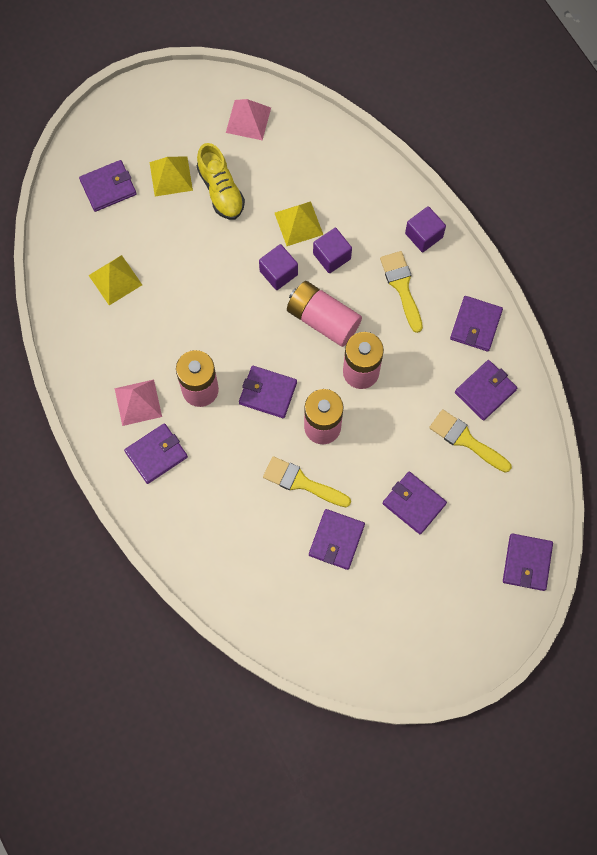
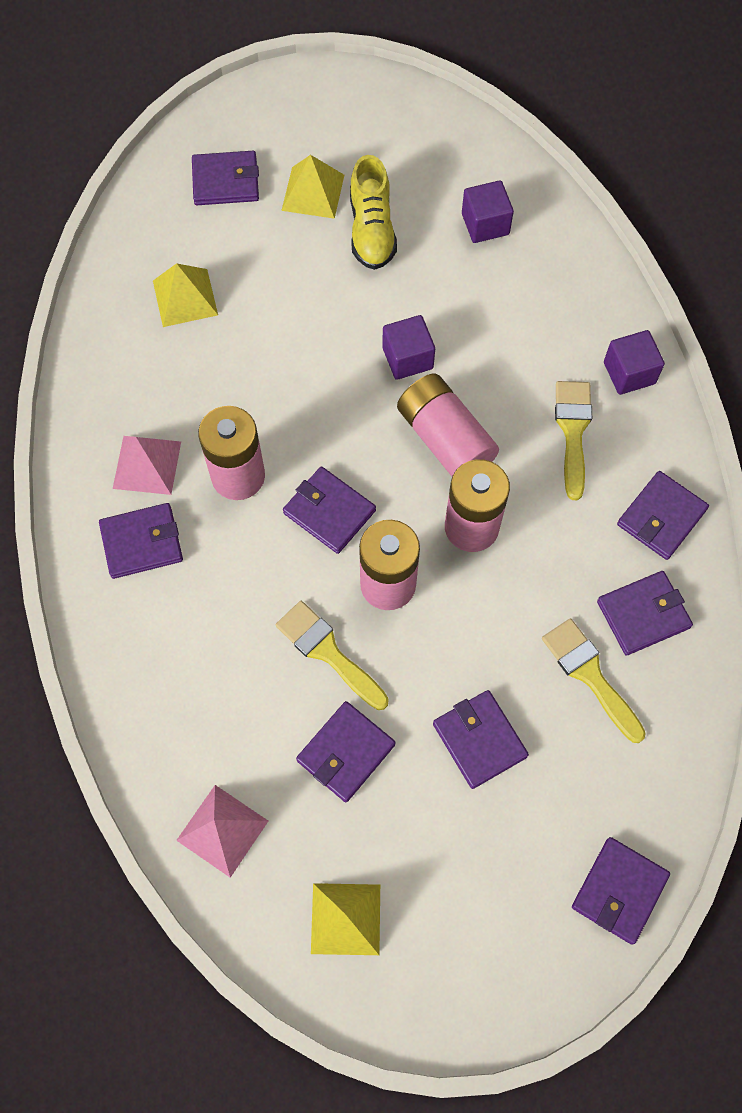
camera: 20 degrees right, 5 degrees down
pink pyramid [226,99,271,140] -> pink pyramid moved to [176,785,268,878]
yellow pyramid [275,201,323,246] -> yellow pyramid moved to [311,883,380,955]
purple cube [313,228,352,273] -> purple cube moved to [462,180,514,243]

